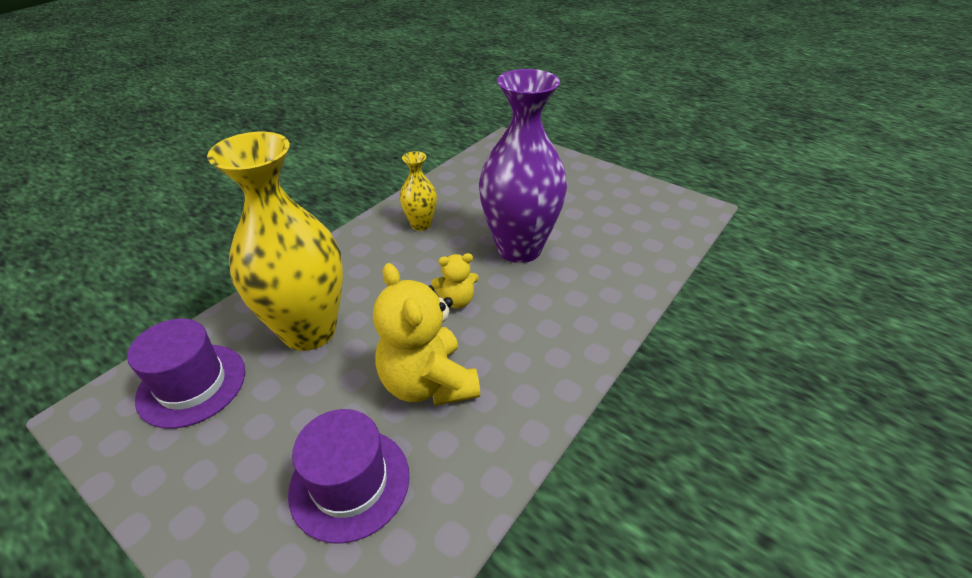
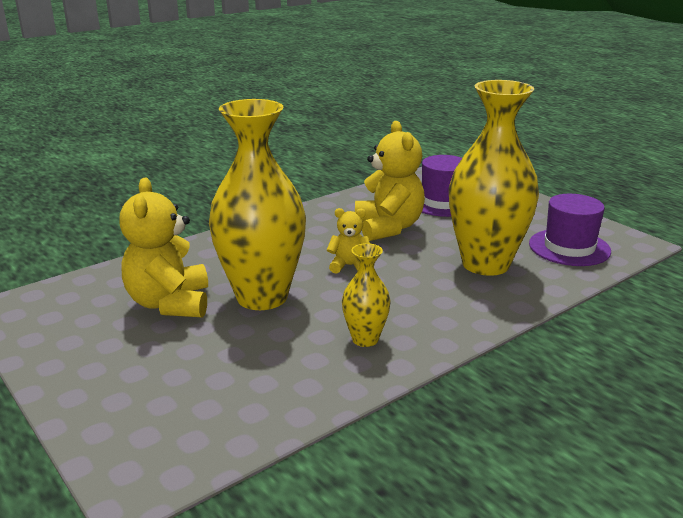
camera: 165 degrees left, 15 degrees down
purple vase [479,69,567,263] -> yellow vase [209,99,306,310]
none -> yellow teddy bear [120,178,208,318]

